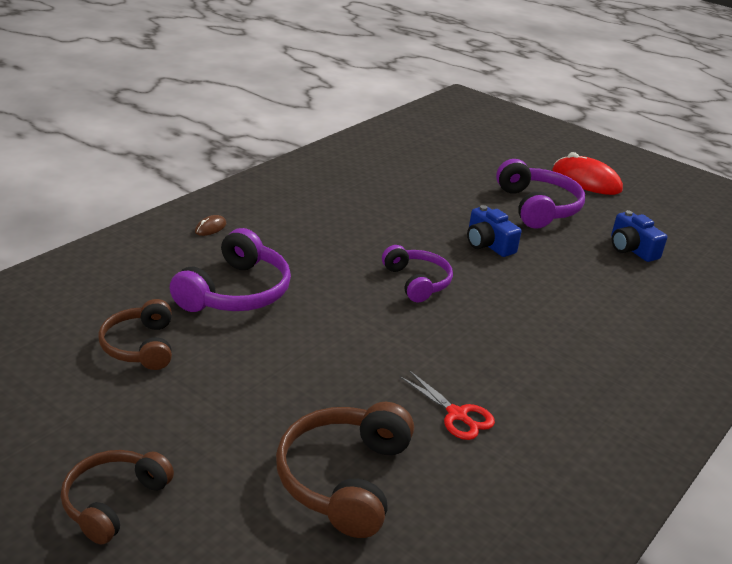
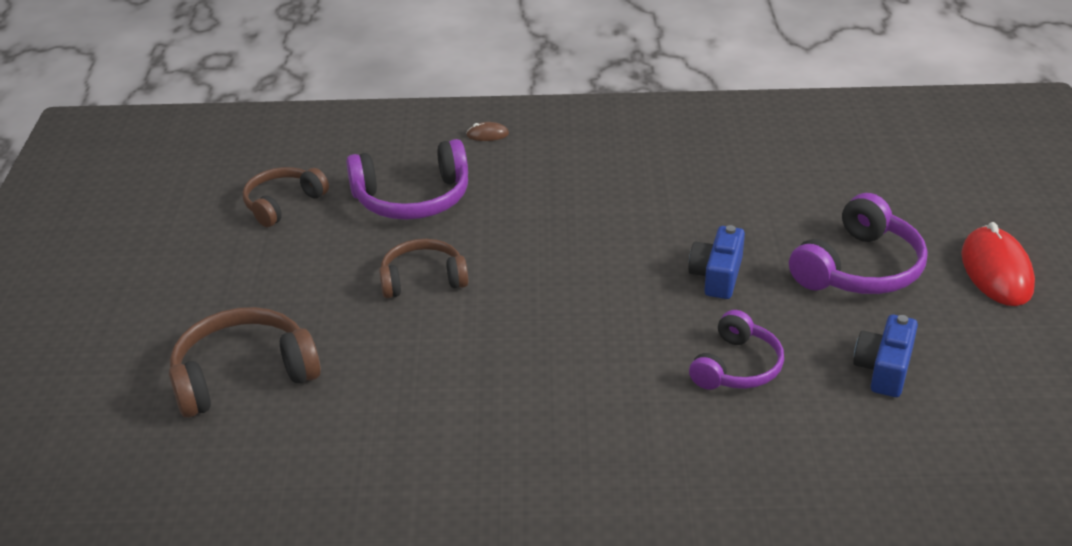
camera: 55 degrees right, 5 degrees up
brown headphones [61,450,174,544] -> brown headphones moved to [379,239,468,298]
purple headphones [382,245,453,302] -> purple headphones moved to [689,310,784,390]
red scissors [399,370,495,440] -> none

